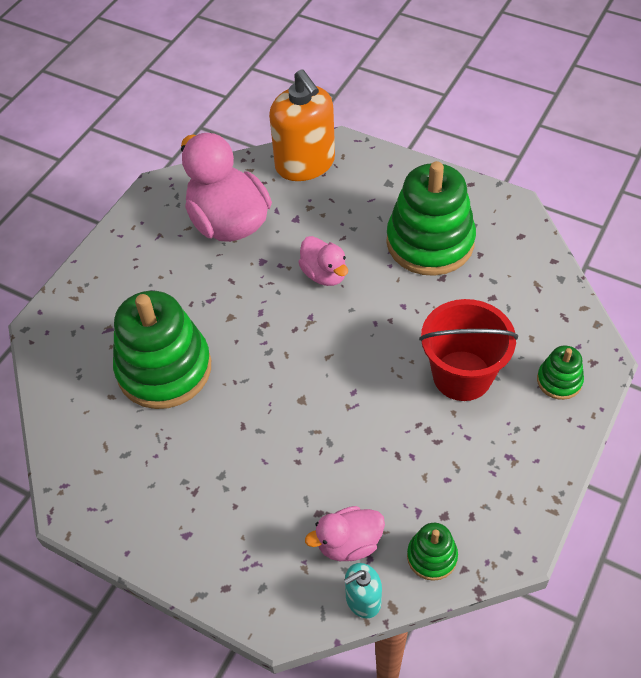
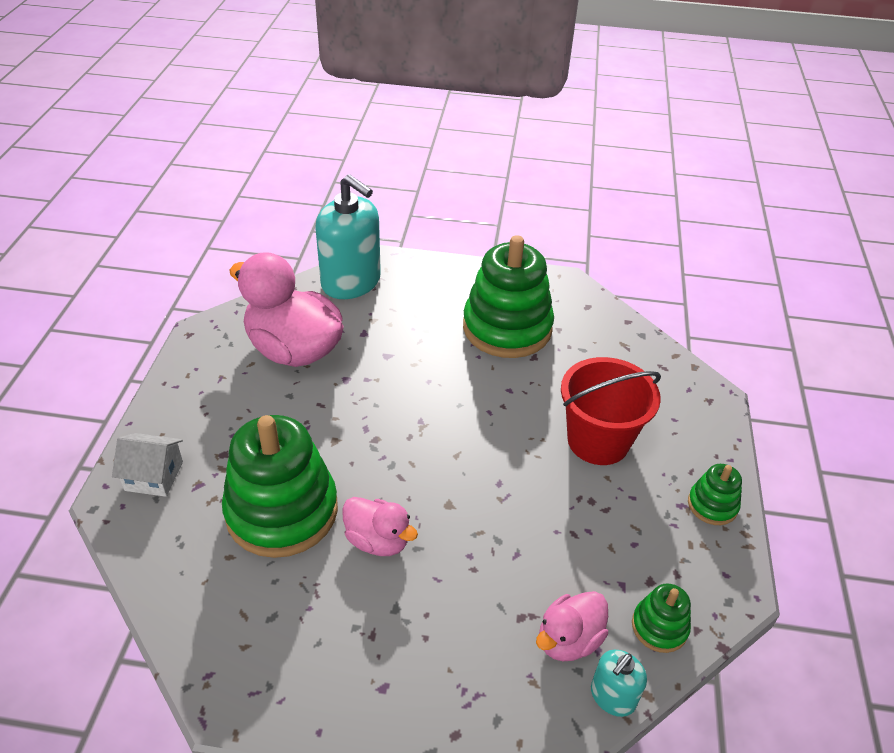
camera: 25 degrees left, 10 degrees down
orange soap dispenser [269,69,335,181] -> turquoise soap dispenser [315,174,381,299]
pink duck [298,236,348,286] -> pink duck moved to [342,497,418,556]
green stacking toy [537,346,584,400] -> green stacking toy moved to [688,464,742,525]
none -> white house [112,433,183,497]

